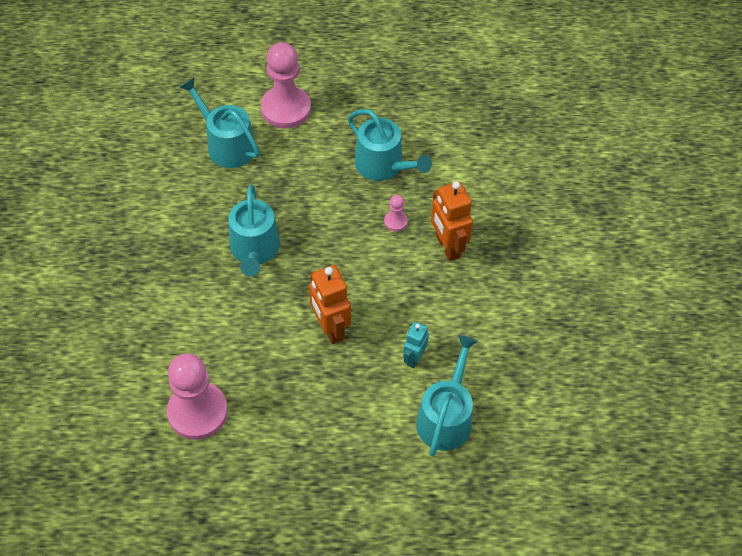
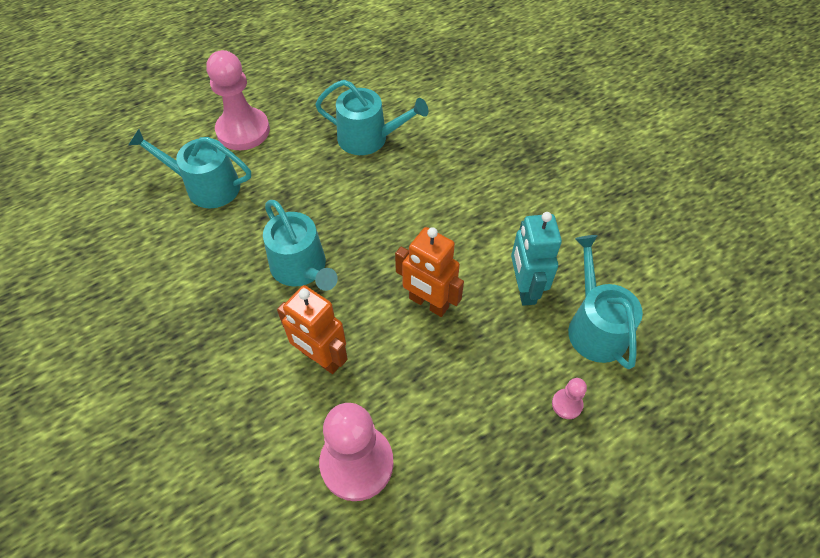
camera: 30 degrees left, 0 degrees up
pink pawn [384,195,408,232] -> pink pawn moved to [552,378,587,419]
turquoise robot [403,322,429,368] -> turquoise robot [511,212,562,306], size x1.66
orange robot [431,181,473,261] -> orange robot moved to [277,285,348,374]

